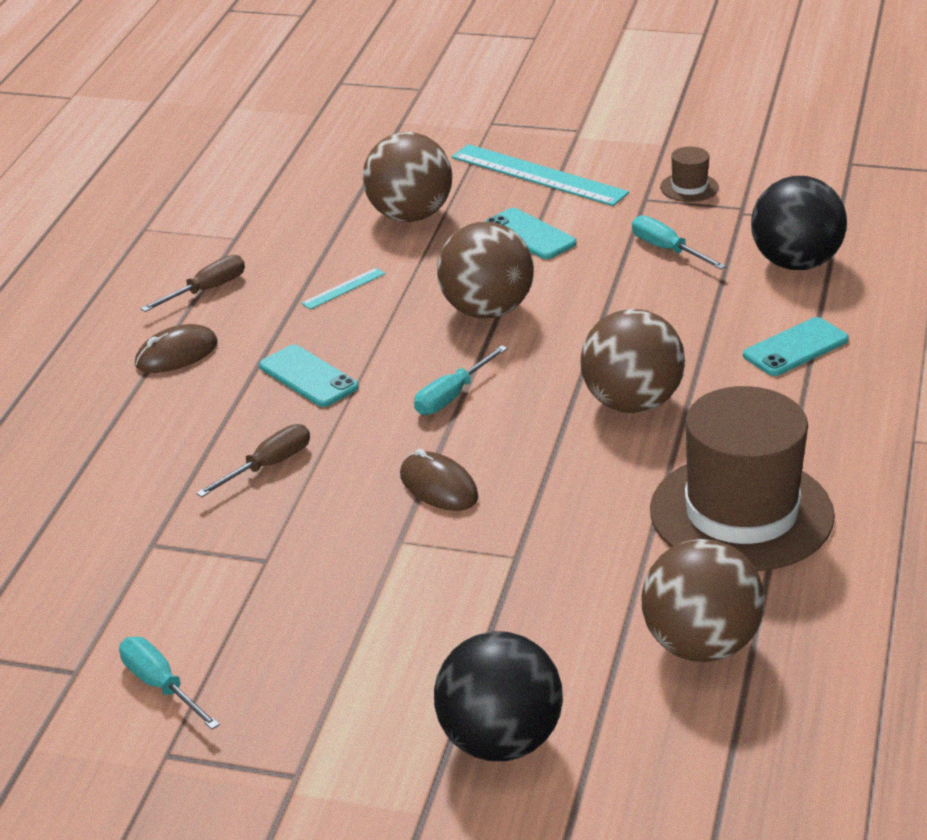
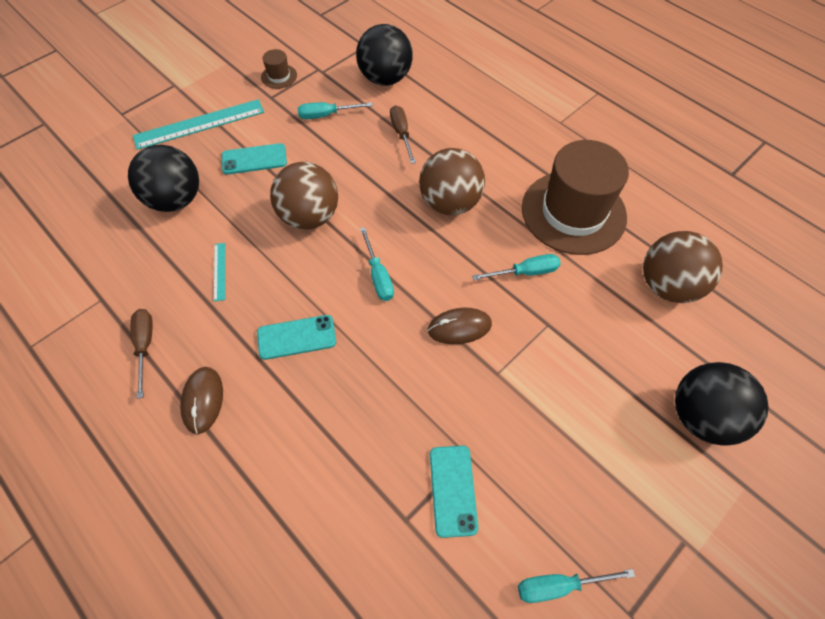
camera: 60 degrees left, 25 degrees up
brown screwdriver [196,424,310,497] -> brown screwdriver moved to [390,105,416,164]
brown ball [363,132,452,222] -> black ball [128,145,199,212]
turquoise phone [743,317,849,376] -> turquoise phone moved to [430,446,478,538]
none -> turquoise screwdriver [472,254,561,280]

